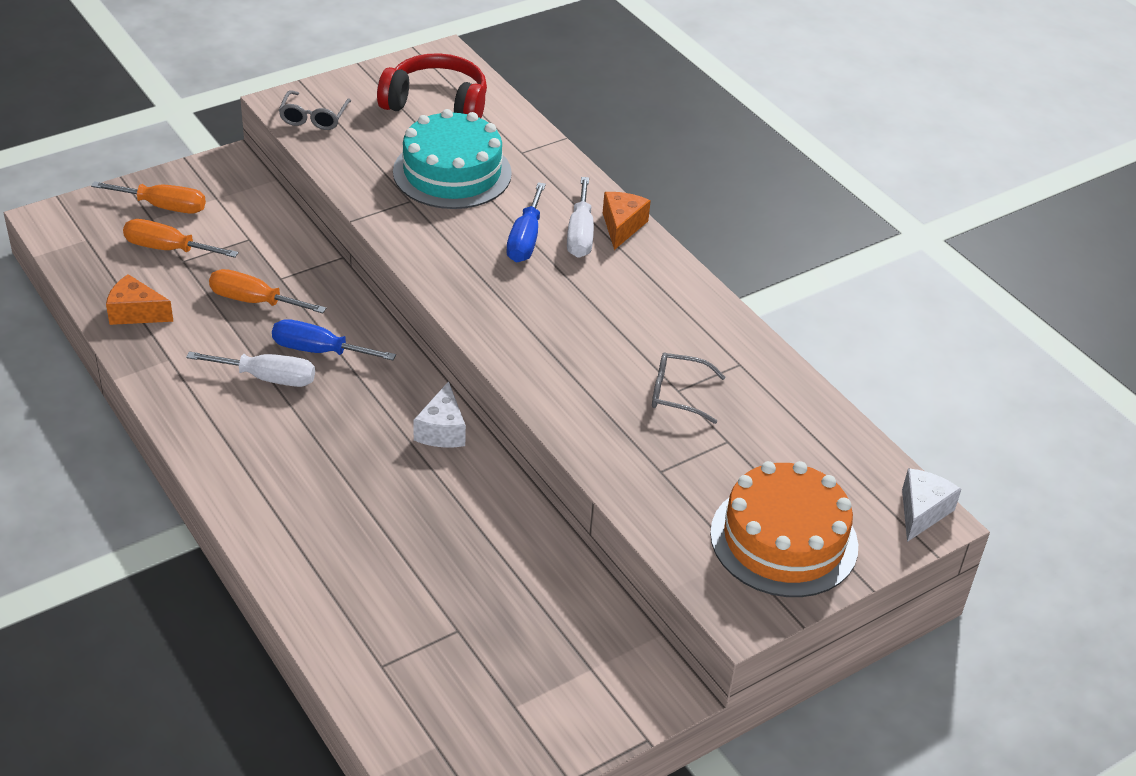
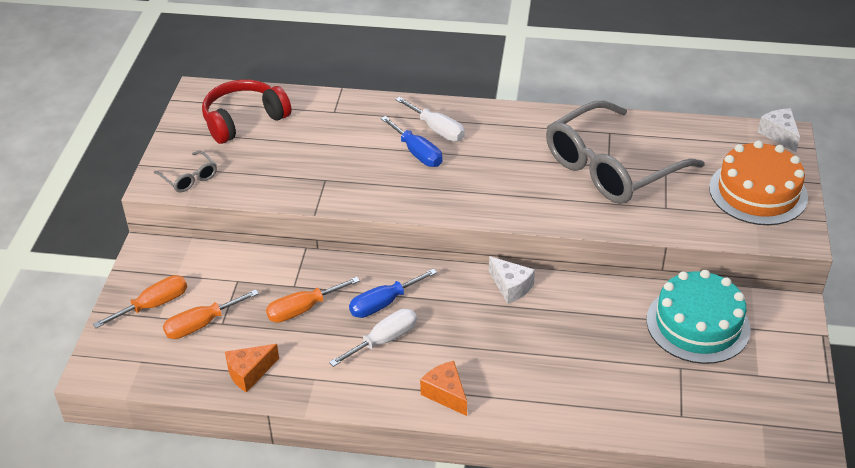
camera: 45 degrees left, 0 degrees up
turquoise cake [393,109,512,209] -> turquoise cake moved to [647,270,751,364]
orange cheese [603,192,651,250] -> orange cheese moved to [420,361,467,416]
grey glasses [652,353,726,424] -> grey glasses [546,101,704,204], size x2.44

